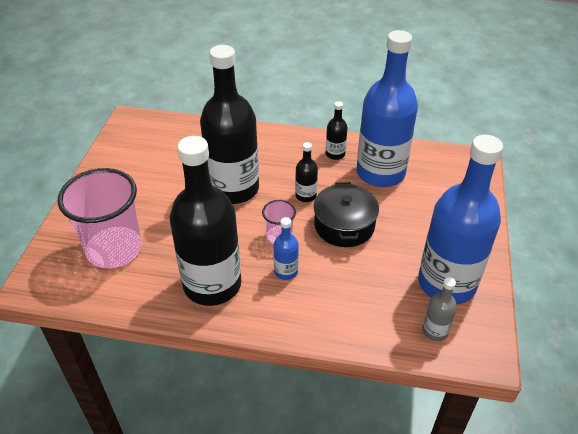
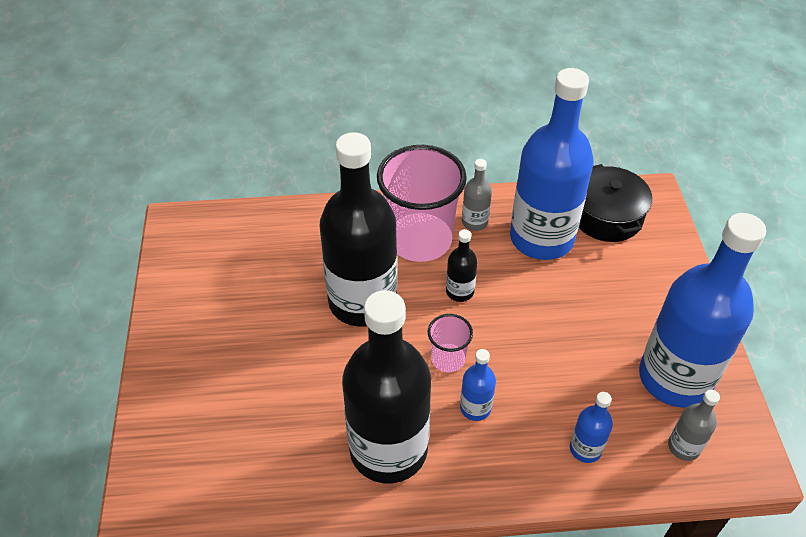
camera: 15 degrees left, 5 degrees up
pink cup [58,168,142,268] -> pink cup moved to [377,145,467,262]
black pot [313,182,379,247] -> black pot moved to [579,164,652,242]
black bottle [326,101,348,160] -> grey bottle [462,159,492,231]
none -> blue bottle [570,392,613,463]

